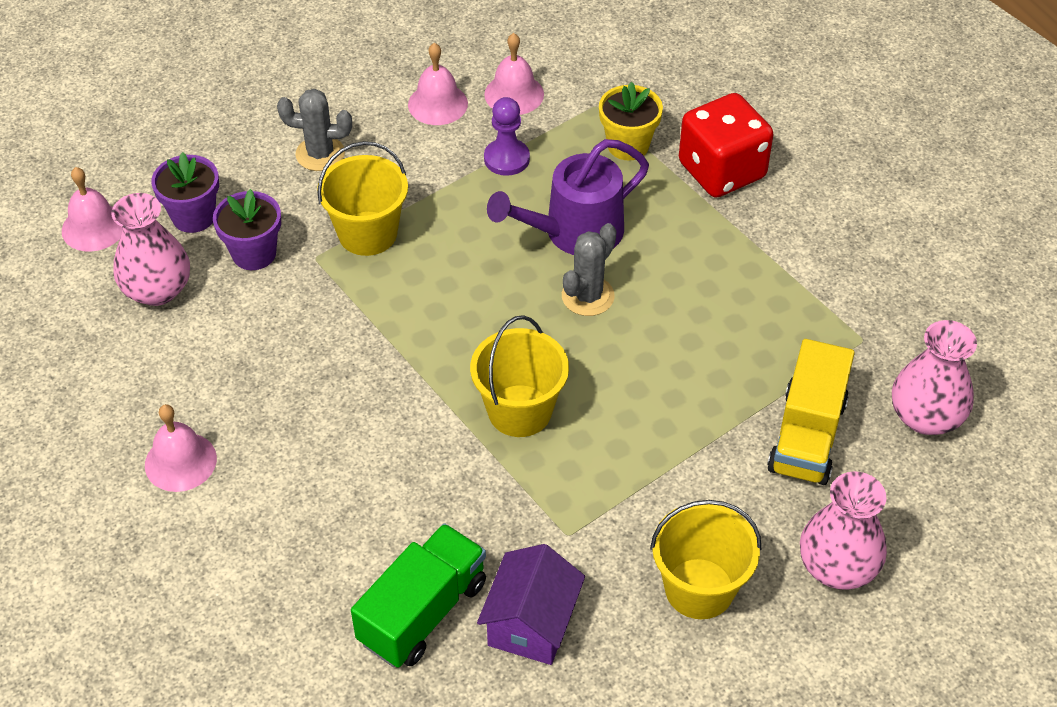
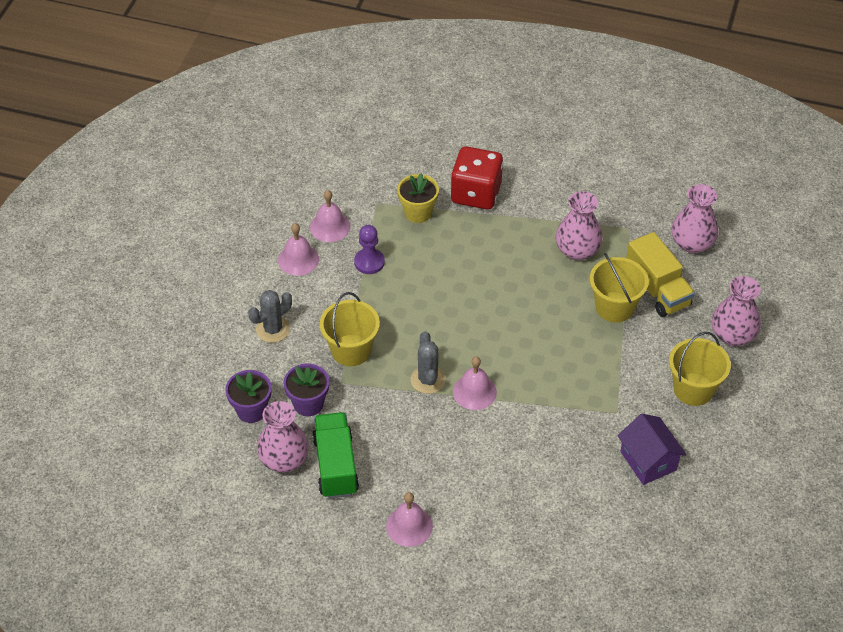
camera: 45 degrees left, 0 degrees up
pink bell [62,167,123,251] -> pink bell moved to [453,357,497,410]
green truck [351,523,486,668] -> green truck moved to [312,412,359,499]
yellow bucket [470,315,569,437] -> yellow bucket moved to [590,253,649,323]
purple watering can [487,139,649,255] -> none
grey cactus [562,223,617,316] -> grey cactus moved to [411,331,445,394]
none -> pink vase [556,191,603,260]

